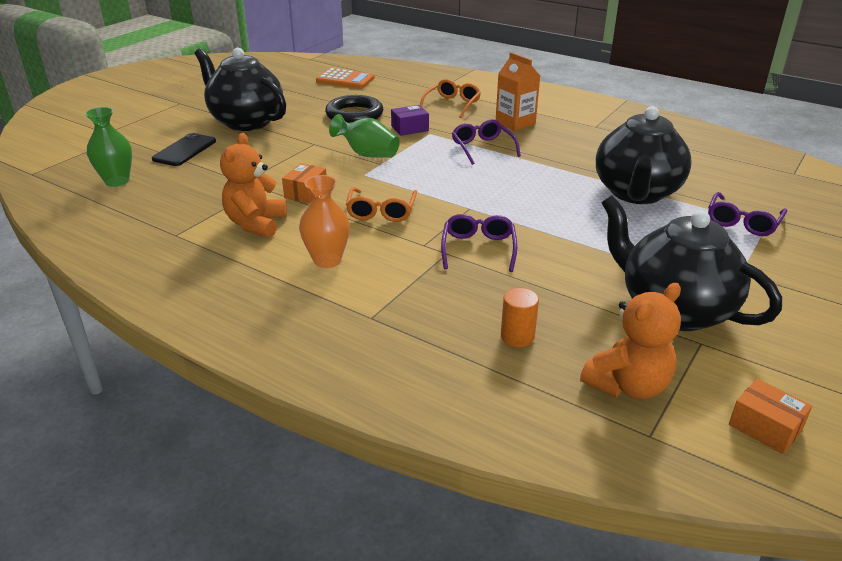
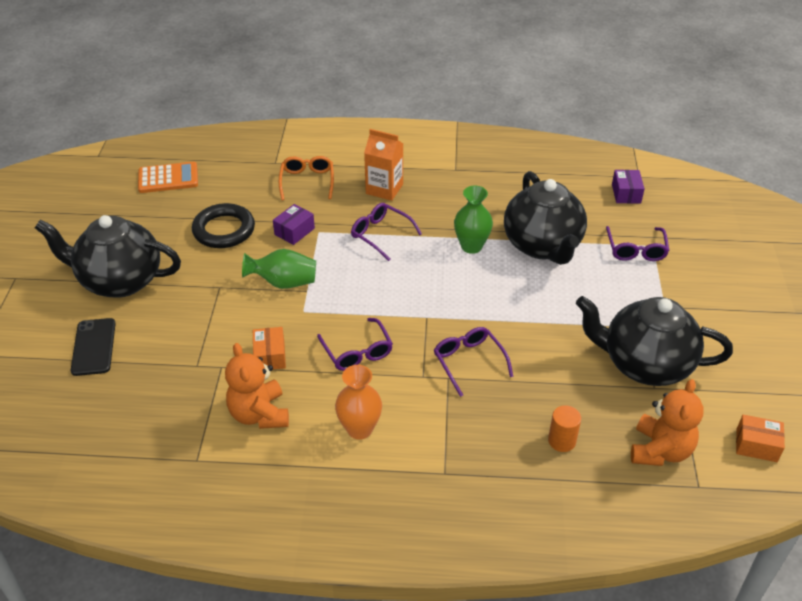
camera: 30 degrees left, 10 degrees up
green vase [85,107,132,187] -> green vase moved to [454,186,493,254]
orange glasses [346,187,417,222] -> purple glasses [317,318,393,371]
none -> purple box [612,170,645,203]

